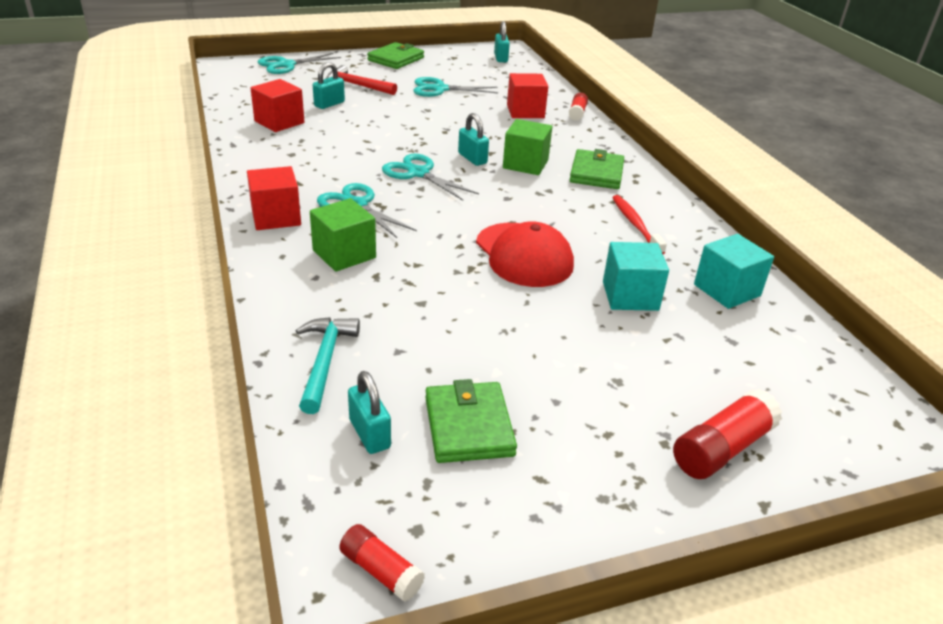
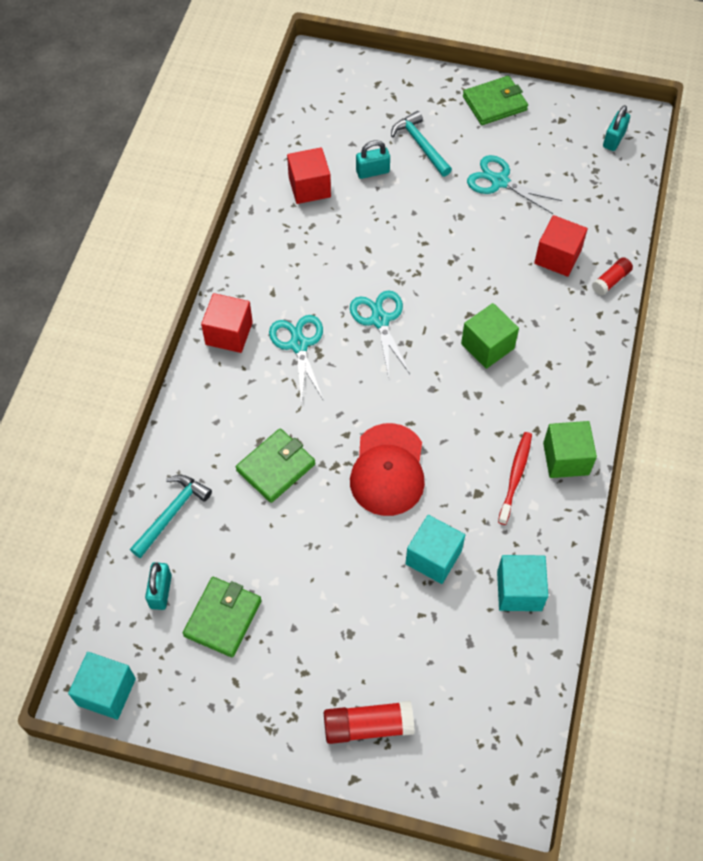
camera: 35 degrees right, 25 degrees up
turquoise scissors [258,53,341,74] -> none
green cube [310,198,376,272] -> green cube moved to [543,421,597,478]
red hammer [326,65,397,95] -> turquoise hammer [391,111,452,177]
red glue stick [339,524,425,602] -> turquoise cube [68,652,136,720]
turquoise padlock [458,113,489,166] -> none
green wallet [570,149,624,189] -> green wallet moved to [236,428,315,503]

